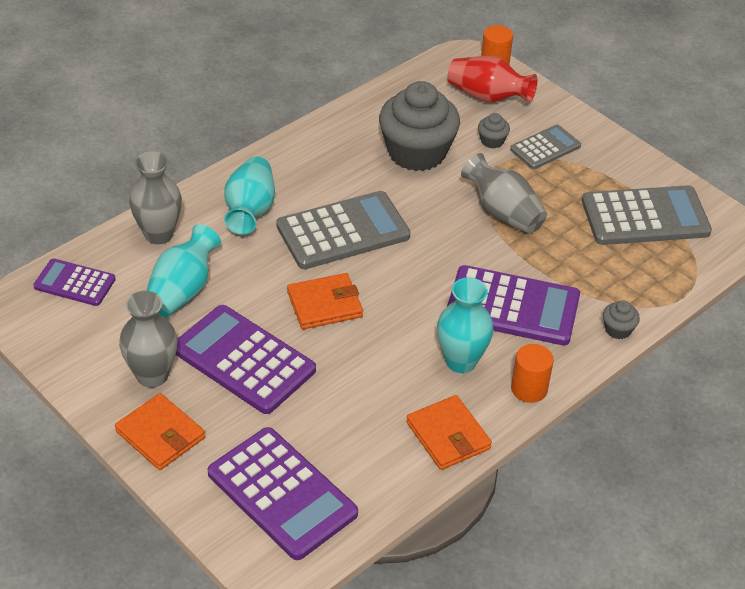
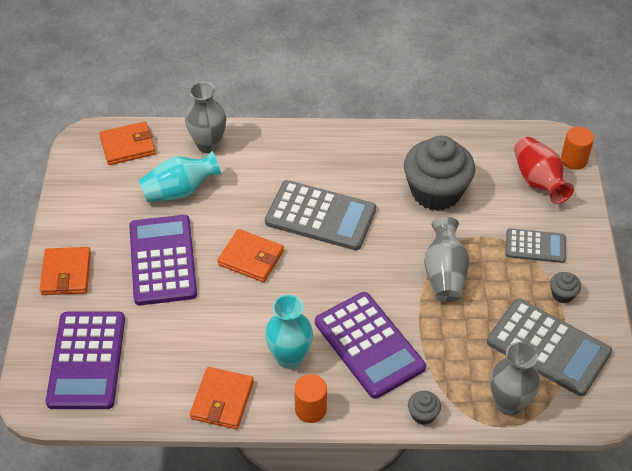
camera: 45 degrees right, 5 degrees up
purple calculator [33,258,116,306] -> orange wallet [99,121,156,165]
grey vase [119,291,177,388] -> grey vase moved to [490,342,540,416]
turquoise vase [224,156,275,235] -> none
grey cupcake [478,113,510,149] -> grey cupcake moved to [550,272,581,303]

